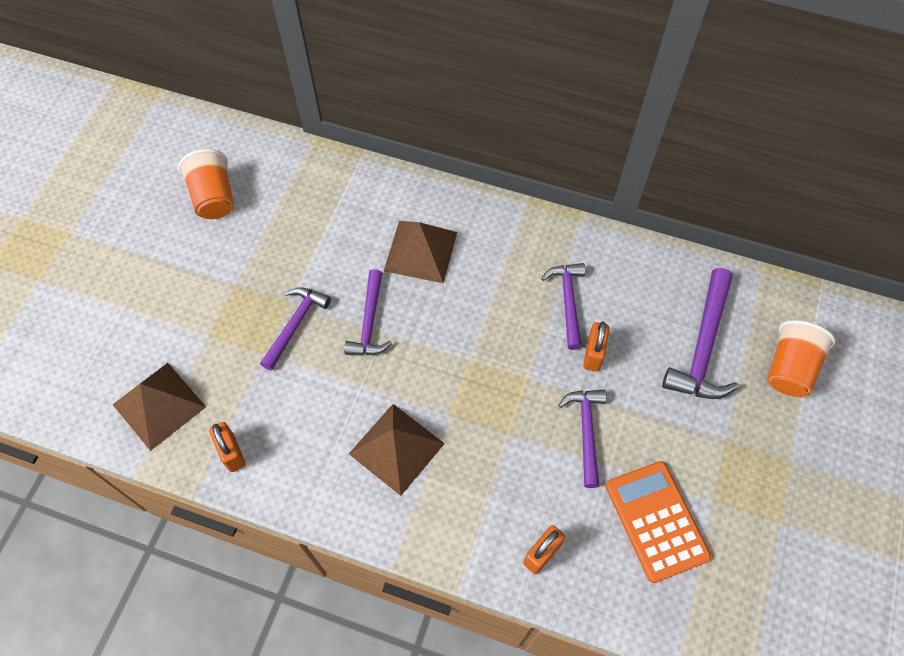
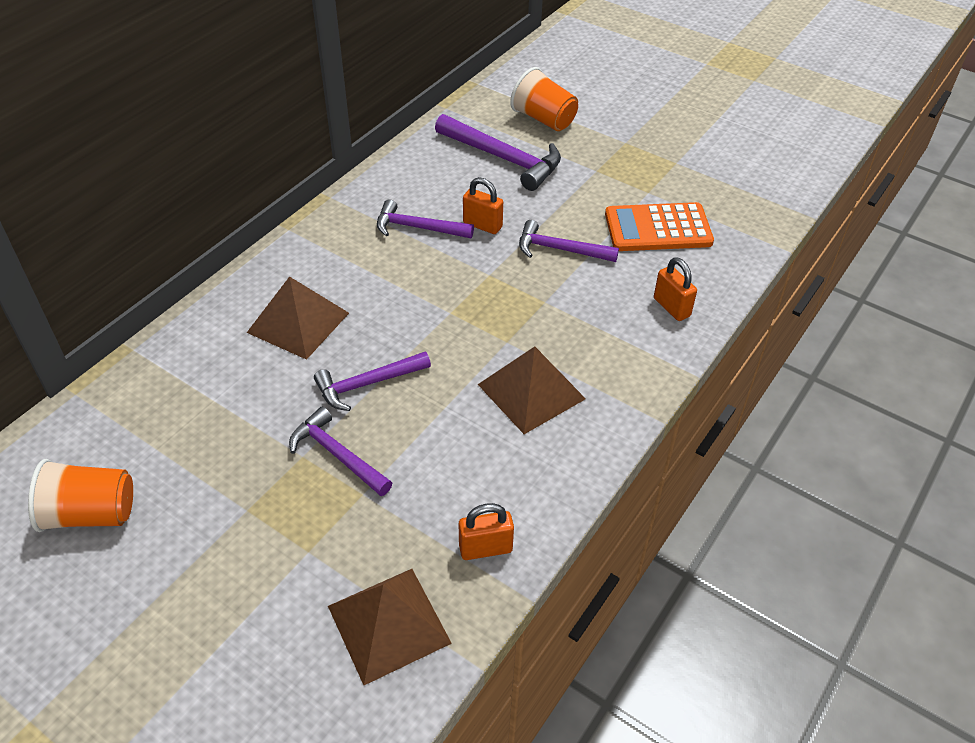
camera: 75 degrees left, 15 degrees down
purple hammer [344,269,392,355] -> purple hammer turned 135 degrees clockwise [314,352,431,411]

